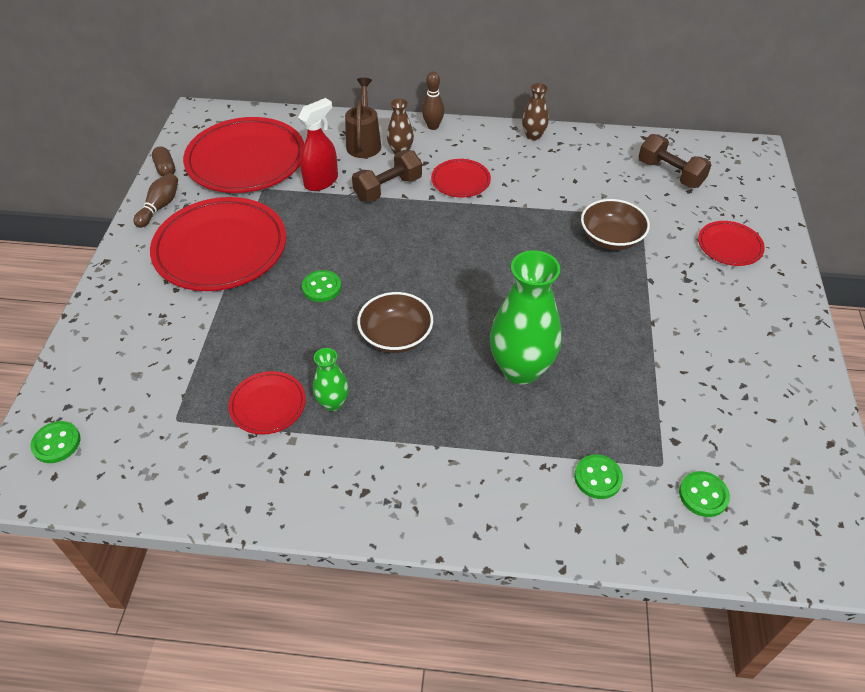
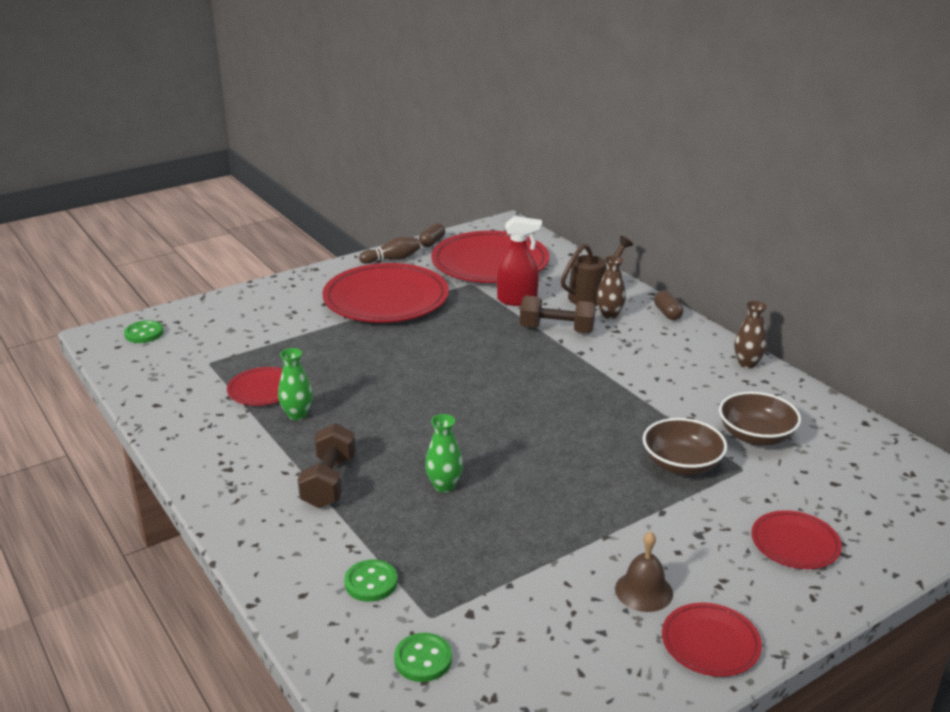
camera: 50 degrees right, 20 degrees down
green button [302,270,341,302] -> none
brown bowl [357,292,433,353] -> brown bowl moved to [719,392,801,446]
brown bowling pin [422,71,444,130] -> brown capsule [654,291,683,320]
red plate [431,159,491,197] -> red plate moved to [662,603,762,677]
green vase [490,250,562,384] -> green vase [425,414,463,493], size x0.50
brown dumbbell [639,134,711,188] -> brown dumbbell moved to [298,423,356,508]
none -> brown bell [615,531,673,612]

